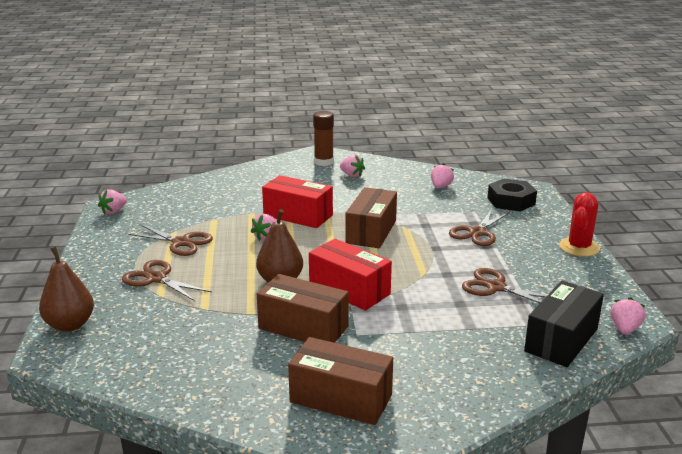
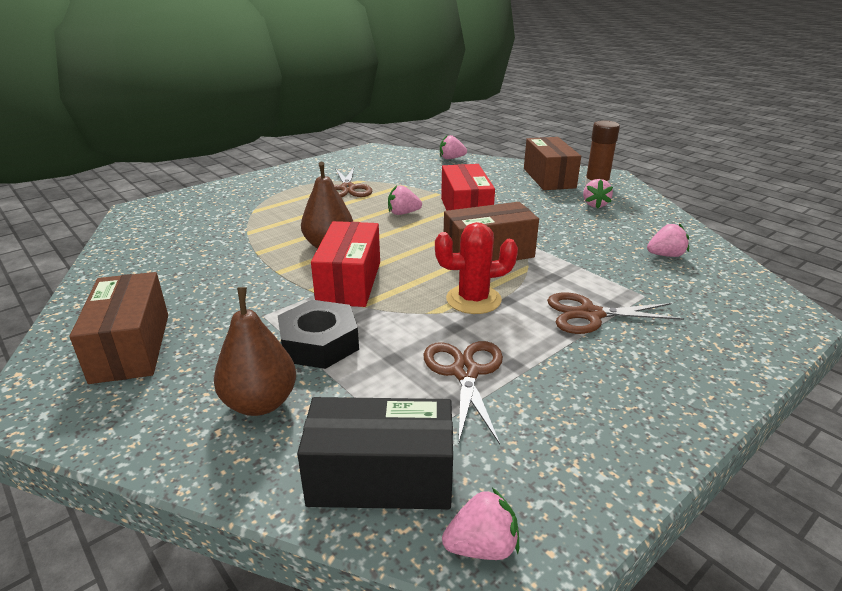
camera: 55 degrees right, 5 degrees up
brown pear [39,246,94,332] -> brown pear moved to [214,287,296,416]
pink strawberry [98,189,127,214] -> pink strawberry moved to [440,135,467,159]
brown scissors [122,260,212,301] -> none
brown box [257,274,349,343] -> brown box moved to [524,137,581,190]
black nut [487,178,537,212] -> black nut moved to [278,300,359,369]
red cactus [559,192,600,257] -> red cactus moved to [435,222,518,314]

